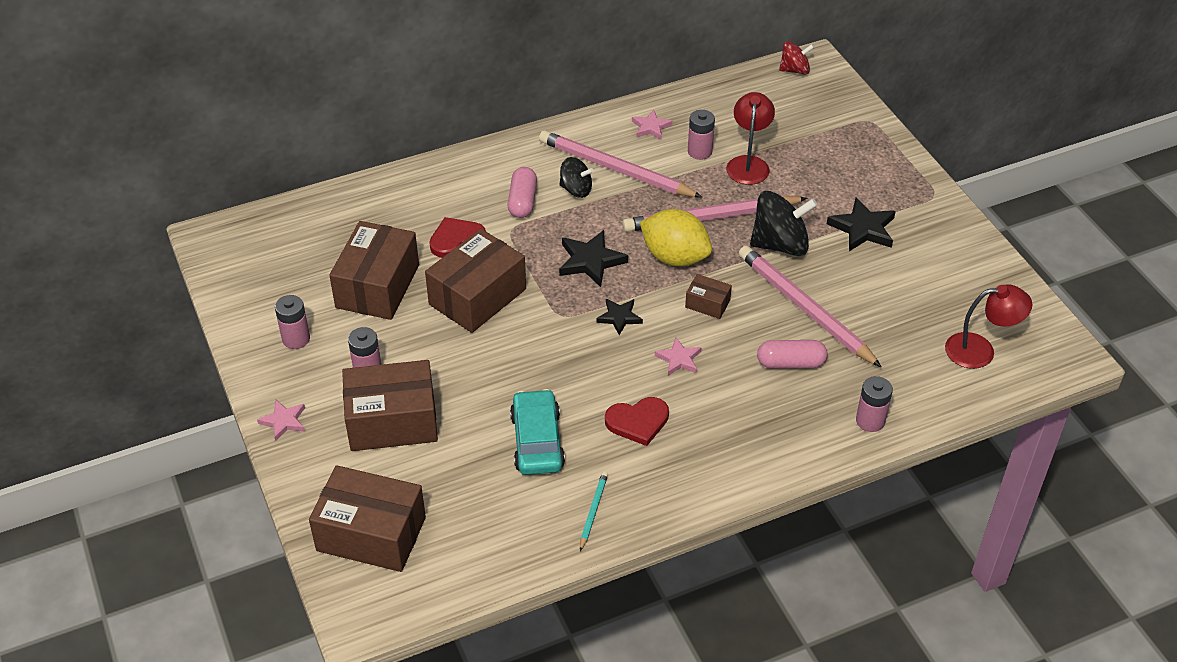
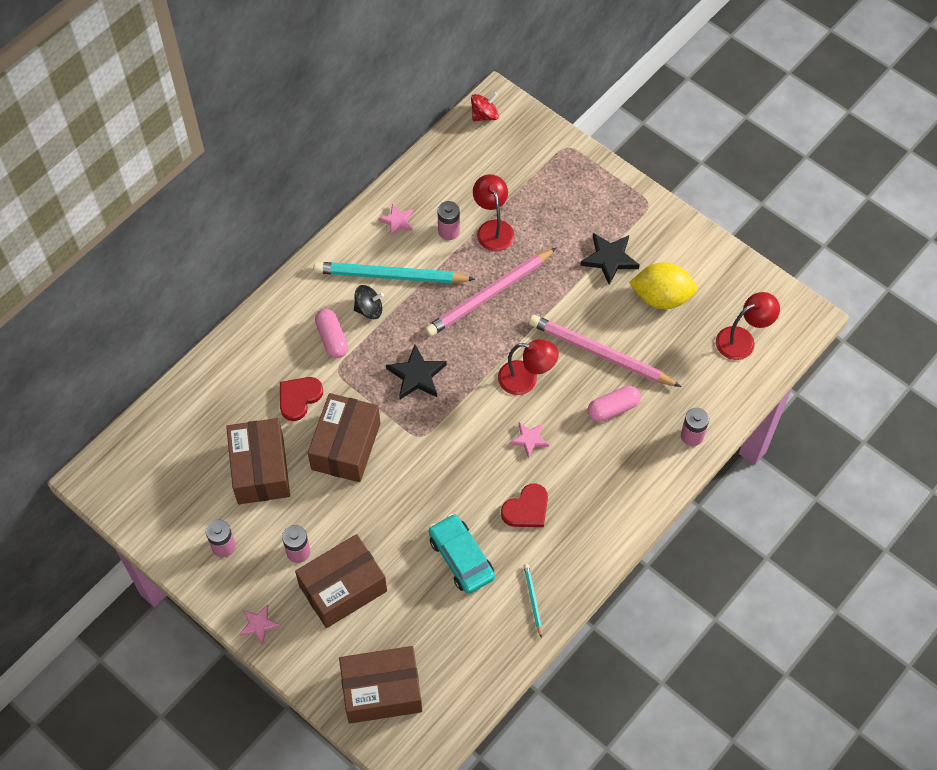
camera: 25 degrees left, 15 degrees up
pink pencil [539,130,703,198] -> turquoise pencil [313,262,475,284]
black star [596,299,643,335] -> none
yellow lemon [640,209,712,266] -> yellow lemon moved to [629,262,697,309]
brown box [685,274,732,319] -> red lamp [498,339,559,395]
black spinning top [750,191,817,256] -> none

